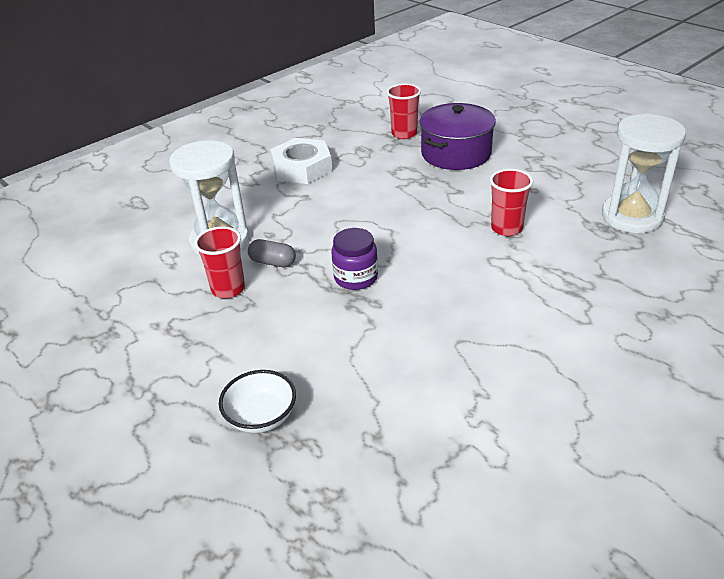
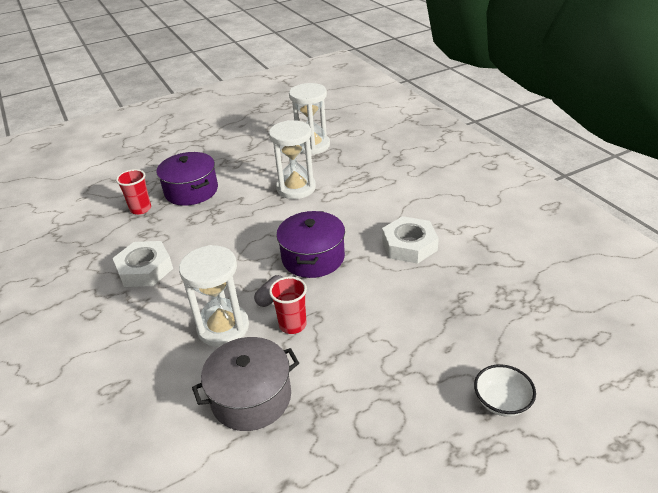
camera: 75 degrees left, 0 degrees up
white bowl [219,370,296,433] -> white bowl moved to [474,364,536,417]
purple jar [331,228,378,290] -> purple pot [276,211,345,278]
red cup [490,169,533,236] -> white hourglass [269,120,316,199]
none -> grey pot [192,337,299,431]
none -> white nut [382,216,439,264]

